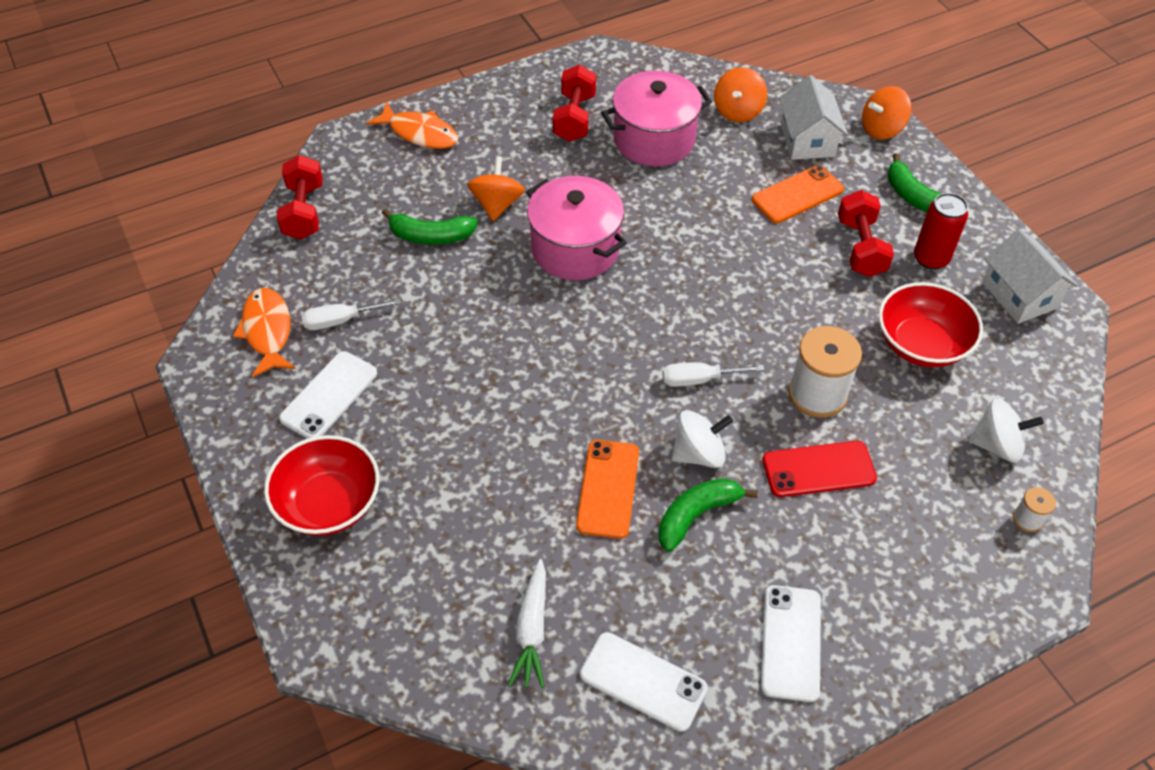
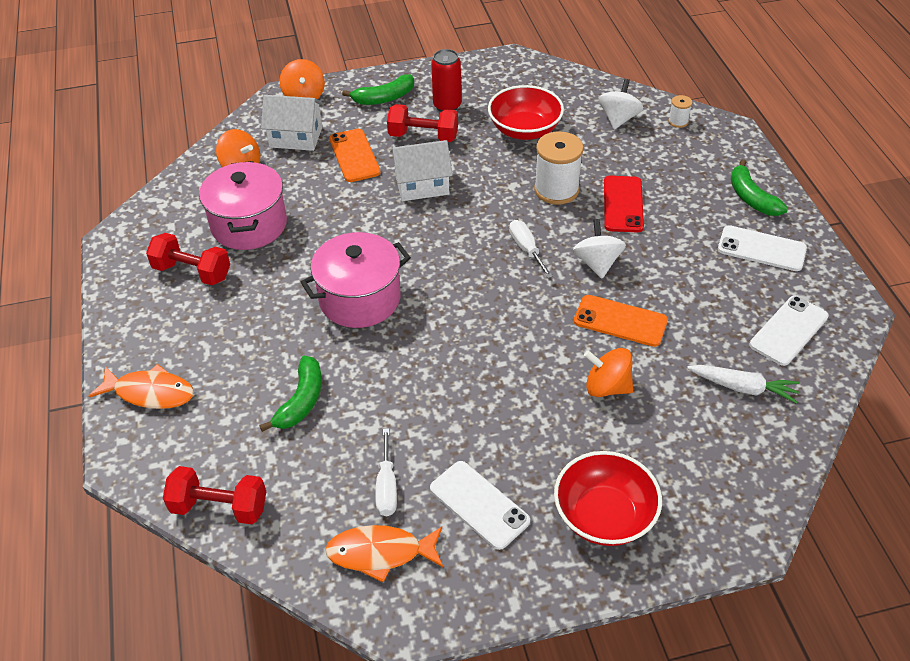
camera: 75 degrees left, 5 degrees down
orange fish [366,102,458,149] -> orange fish turned 60 degrees clockwise [89,364,194,409]
orange spinning top [467,156,525,221] -> orange spinning top moved to [584,348,633,397]
green banana [658,478,758,552] -> green banana moved to [731,159,788,216]
white screwdriver [662,362,764,387] -> white screwdriver turned 150 degrees clockwise [509,220,553,278]
white house [982,229,1078,324] -> white house moved to [390,140,453,201]

